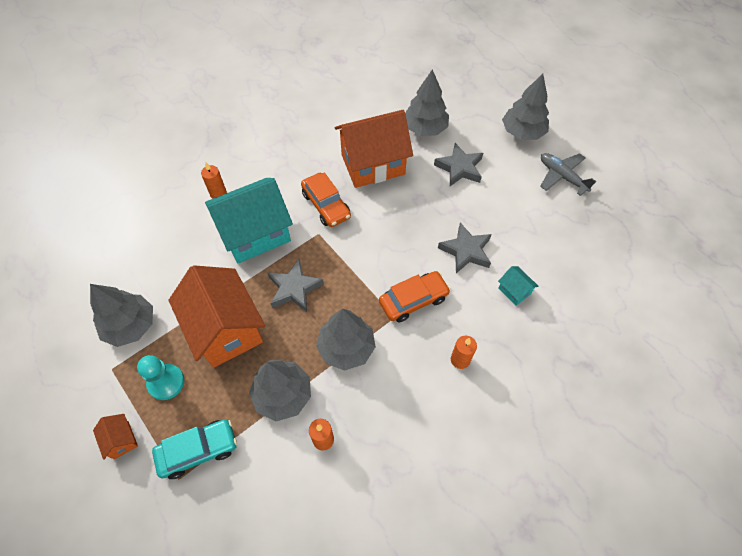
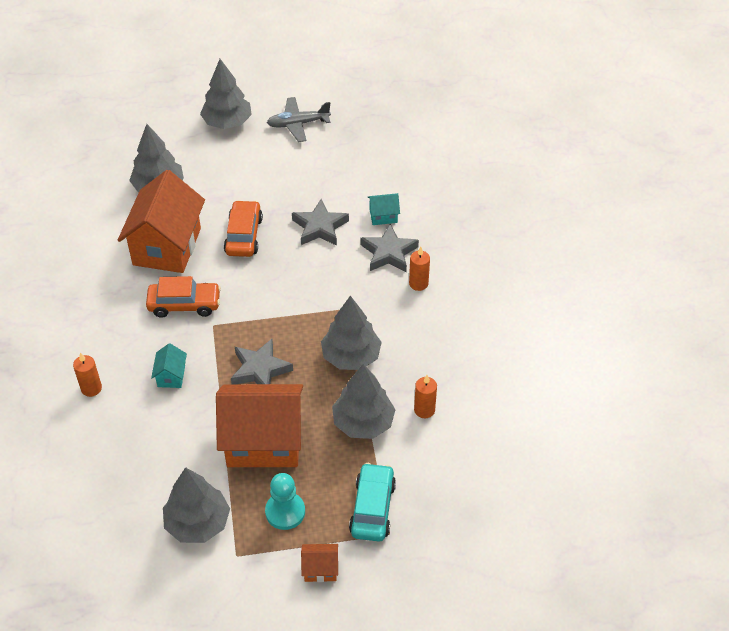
camera: 60 degrees left, 10 degrees down
turquoise house [205,178,293,263] -> turquoise house [151,344,187,388], size x0.42
orange car [379,271,451,322] -> orange car moved to [224,200,263,257]
grey star [434,143,483,186] -> grey star moved to [361,224,419,272]

